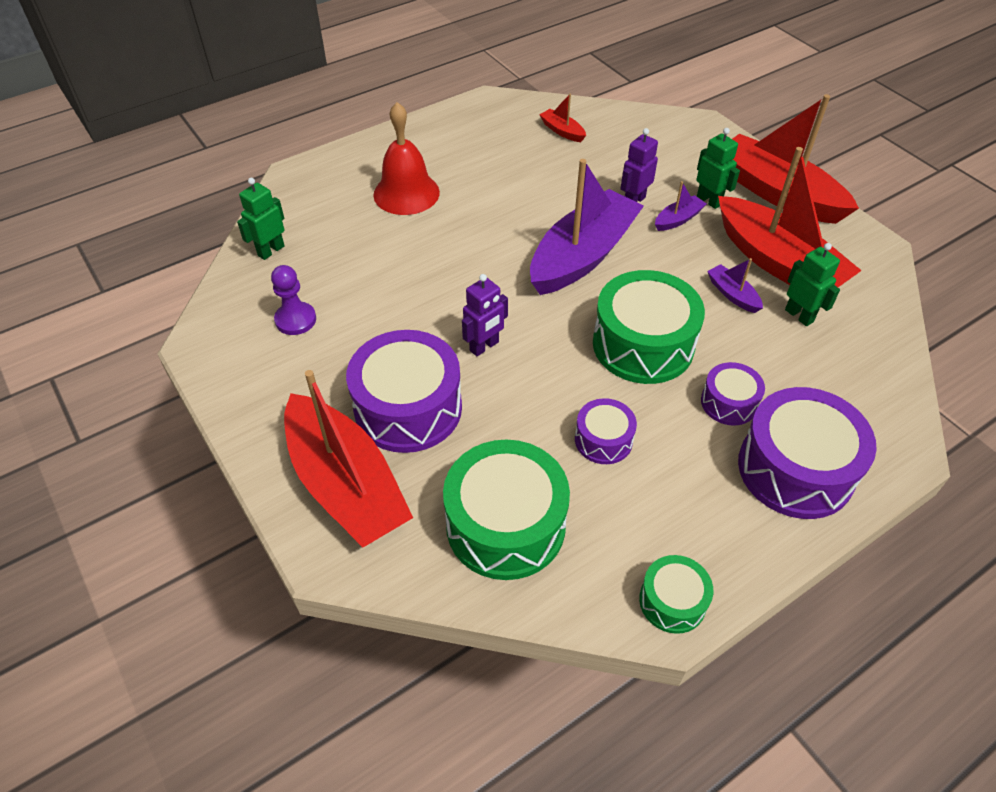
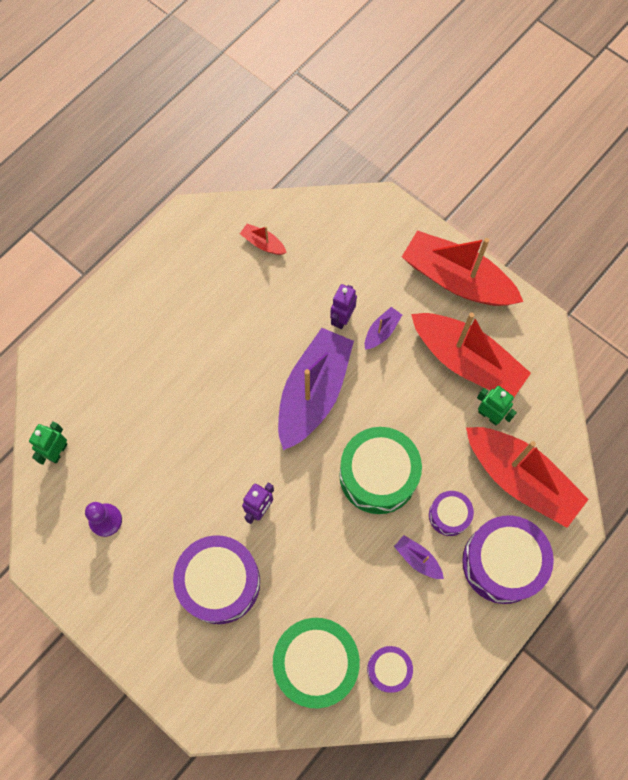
camera: 15 degrees left, 20 degrees up
red boat [284,370,413,547] -> red boat moved to [466,427,589,528]
red bell [374,102,440,215] -> none
purple drum [575,398,637,464] -> purple drum moved to [367,646,413,693]
green drum [639,555,713,634] -> none
green robot [696,128,740,209] -> none
purple boat [707,258,763,313] -> purple boat moved to [394,535,444,579]

